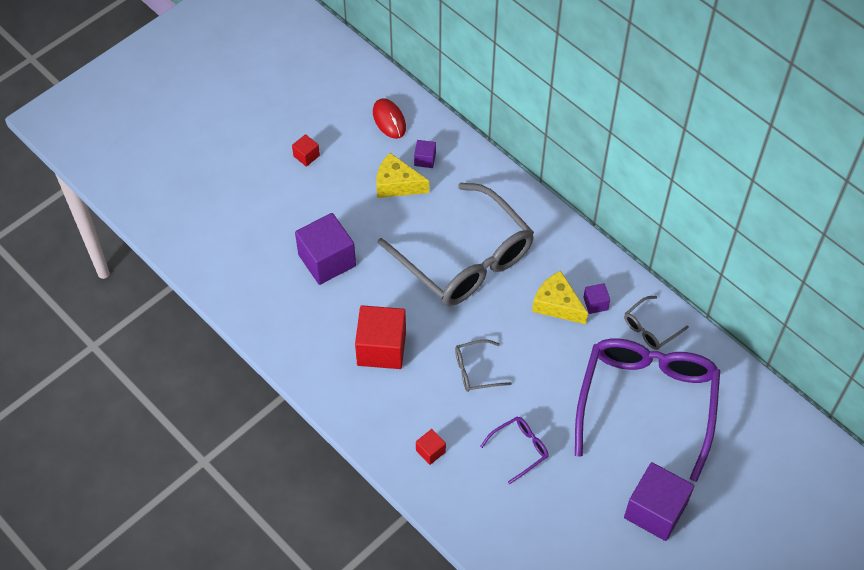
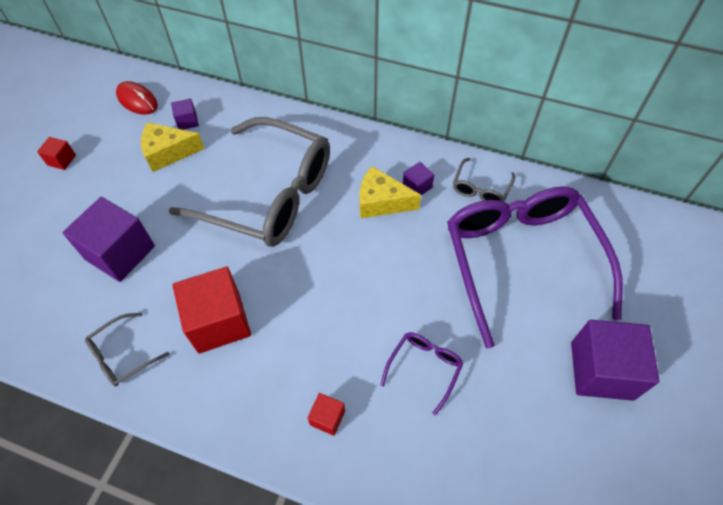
camera: 25 degrees left, 0 degrees up
grey glasses [455,339,512,392] -> grey glasses moved to [85,313,169,387]

